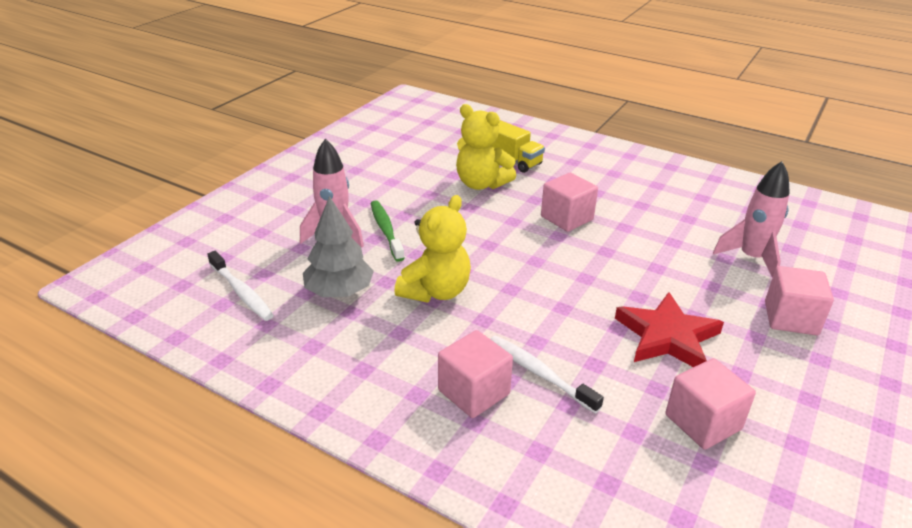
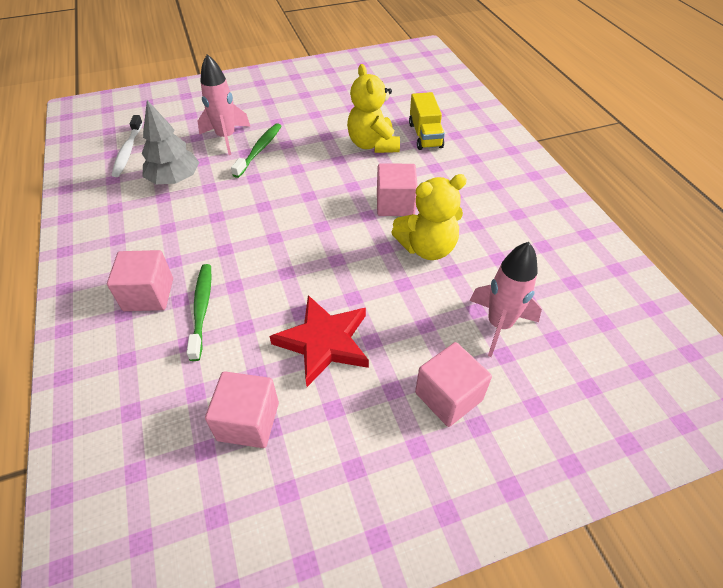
camera: 40 degrees right, 15 degrees up
yellow teddy bear [394,195,471,302] -> yellow teddy bear moved to [391,174,467,260]
white toothbrush [491,336,604,414] -> green toothbrush [186,264,212,361]

